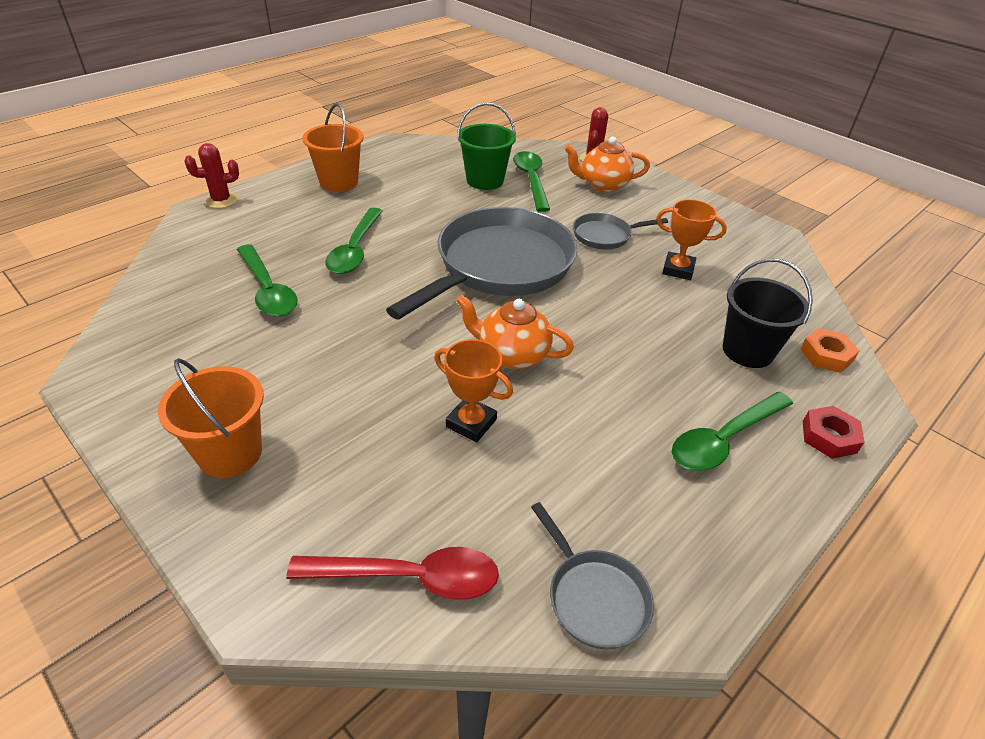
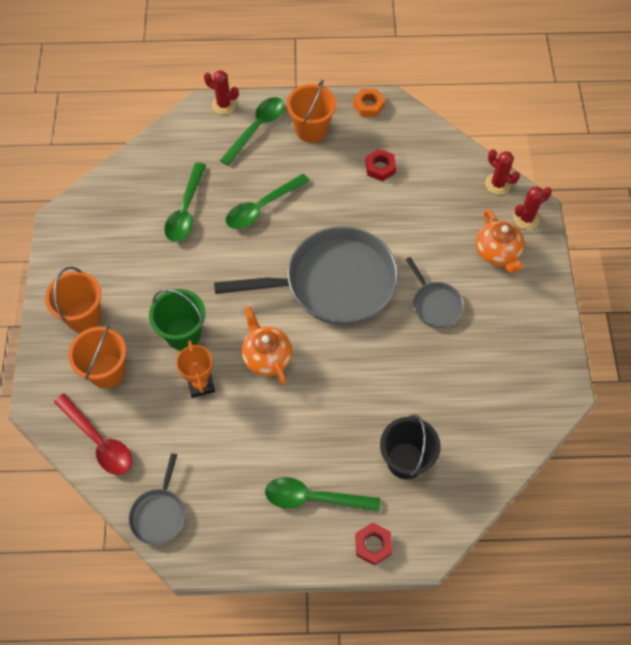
camera: 45 degrees right, 20 degrees up
green bucket [457,103,516,190] -> green bucket moved to [149,289,205,350]
green spoon [513,151,550,212] -> green spoon moved to [220,97,285,166]
orange teapot [564,136,650,192] -> orange teapot turned 150 degrees counterclockwise [476,209,525,274]
grey pan [573,213,668,250] -> grey pan turned 150 degrees counterclockwise [406,257,464,328]
orange trophy [656,199,727,280] -> none
orange nut [800,328,859,373] -> orange nut moved to [353,89,385,117]
none -> orange bucket [68,325,126,388]
none -> red nut [365,149,396,181]
none -> red cactus [485,149,520,195]

